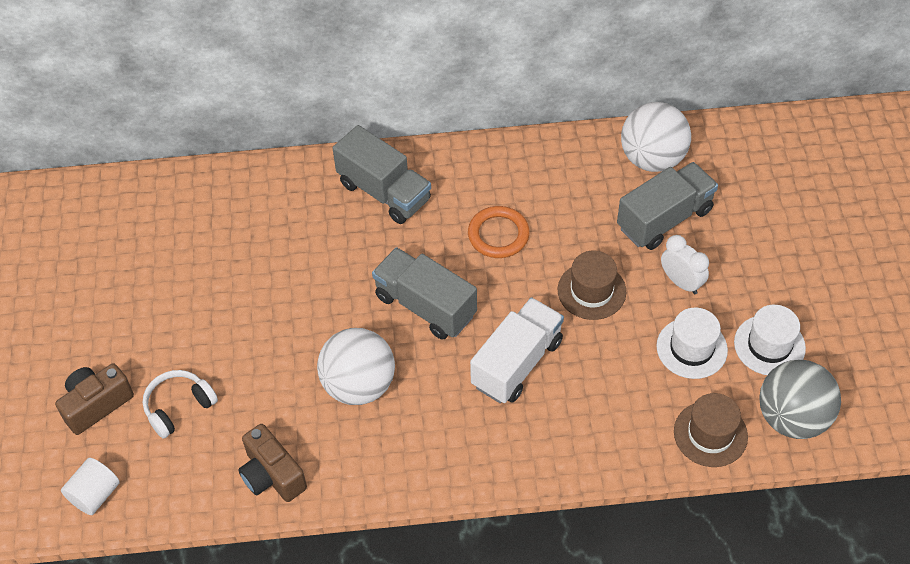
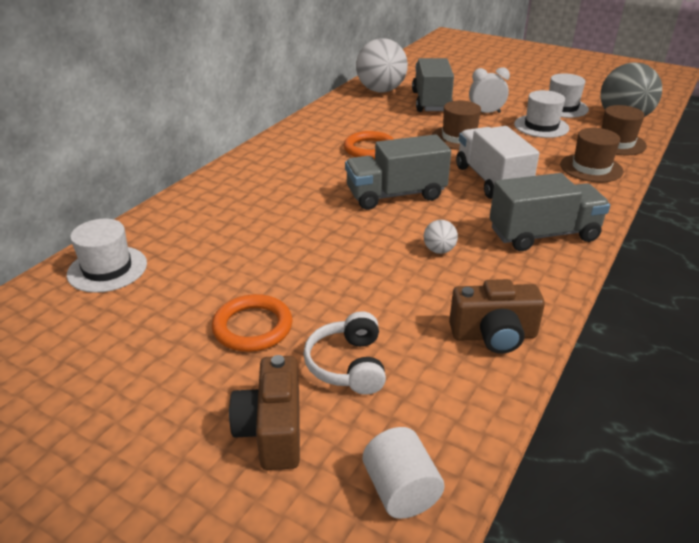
camera: 55 degrees left, 20 degrees down
white ball [317,328,395,405] -> white ball [424,220,458,254], size x0.43
grey truck [333,125,431,224] -> grey truck moved to [490,173,610,251]
none -> white hat [67,219,147,293]
none -> orange ring [212,294,293,352]
none -> brown hat [560,128,623,183]

